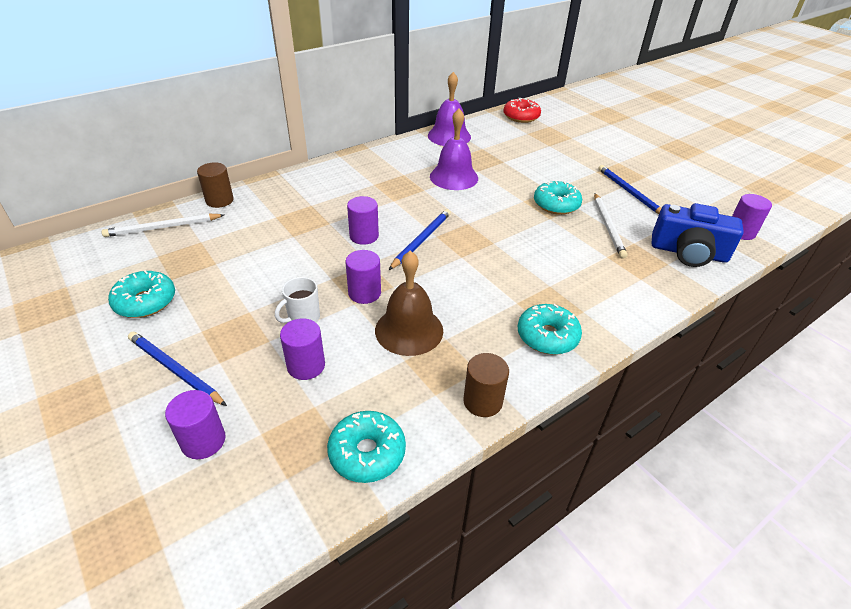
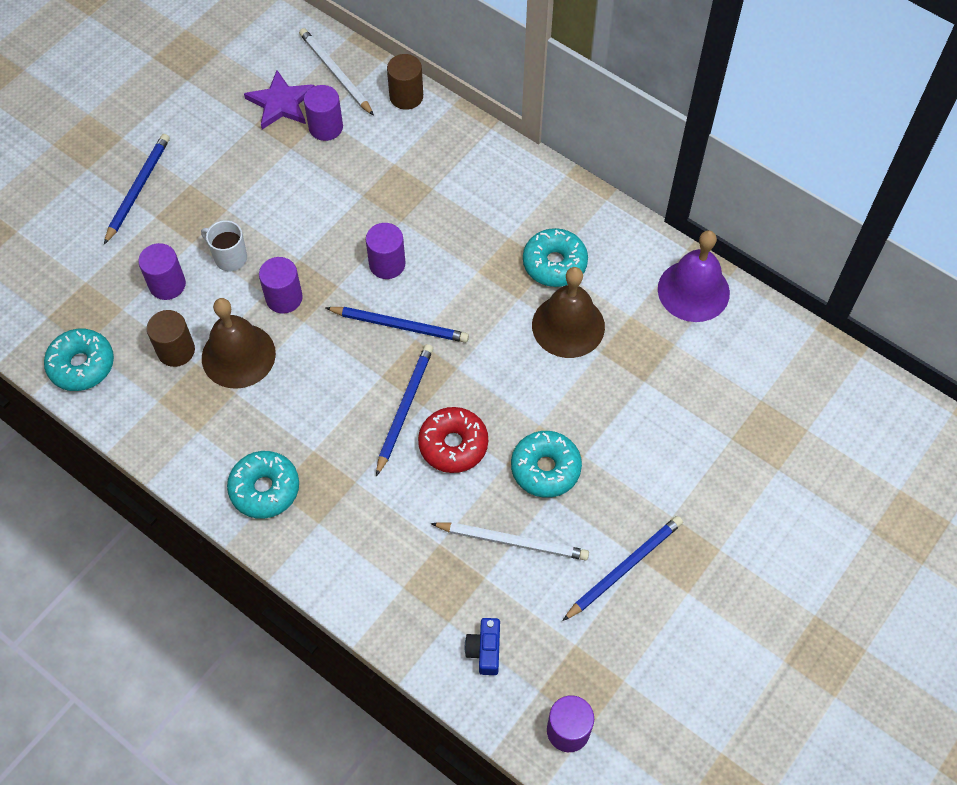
camera: 75 degrees right, 20 degrees up
turquoise donut [108,270,175,318] -> turquoise donut moved to [523,228,588,287]
purple cylinder [165,390,226,459] -> purple cylinder moved to [304,85,343,141]
purple bell [430,109,478,190] -> brown bell [532,267,605,358]
brown cylinder [463,353,509,417] -> brown cylinder moved to [147,310,195,367]
red donut [503,98,541,123] -> red donut moved to [418,407,488,473]
white pencil [594,193,627,258] -> white pencil turned 150 degrees counterclockwise [430,522,589,560]
blue camera [652,203,744,267] -> blue camera [465,618,500,675], size x0.48
none -> purple star [244,70,314,129]
none -> blue pencil [376,344,433,476]

